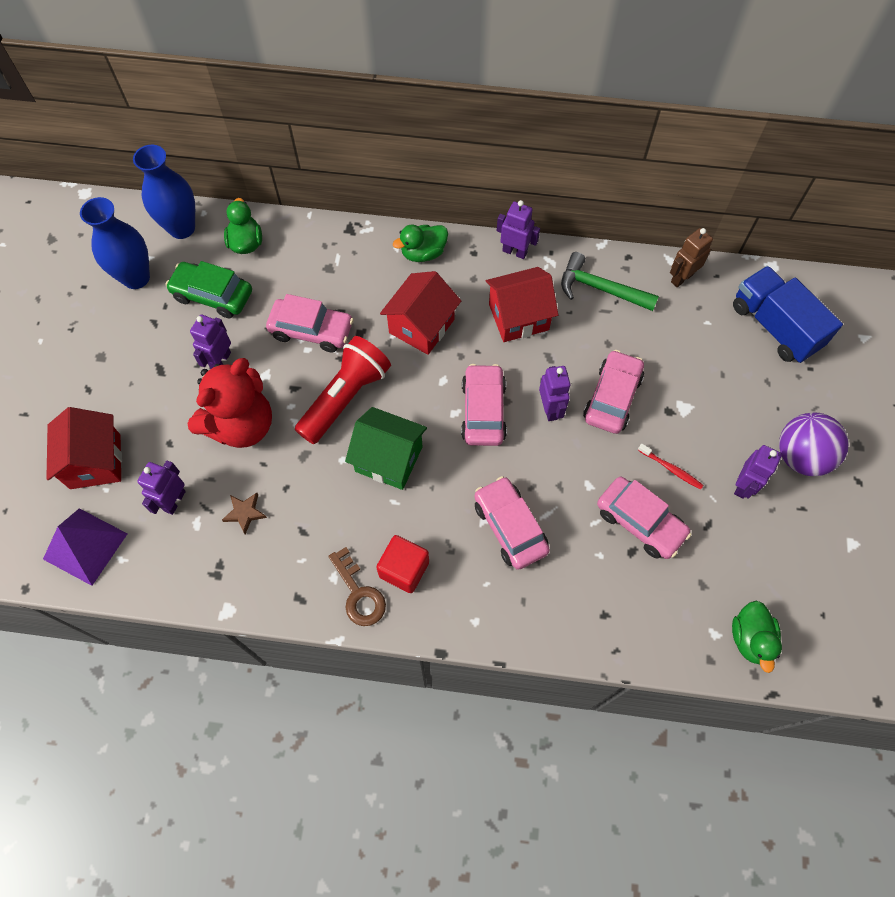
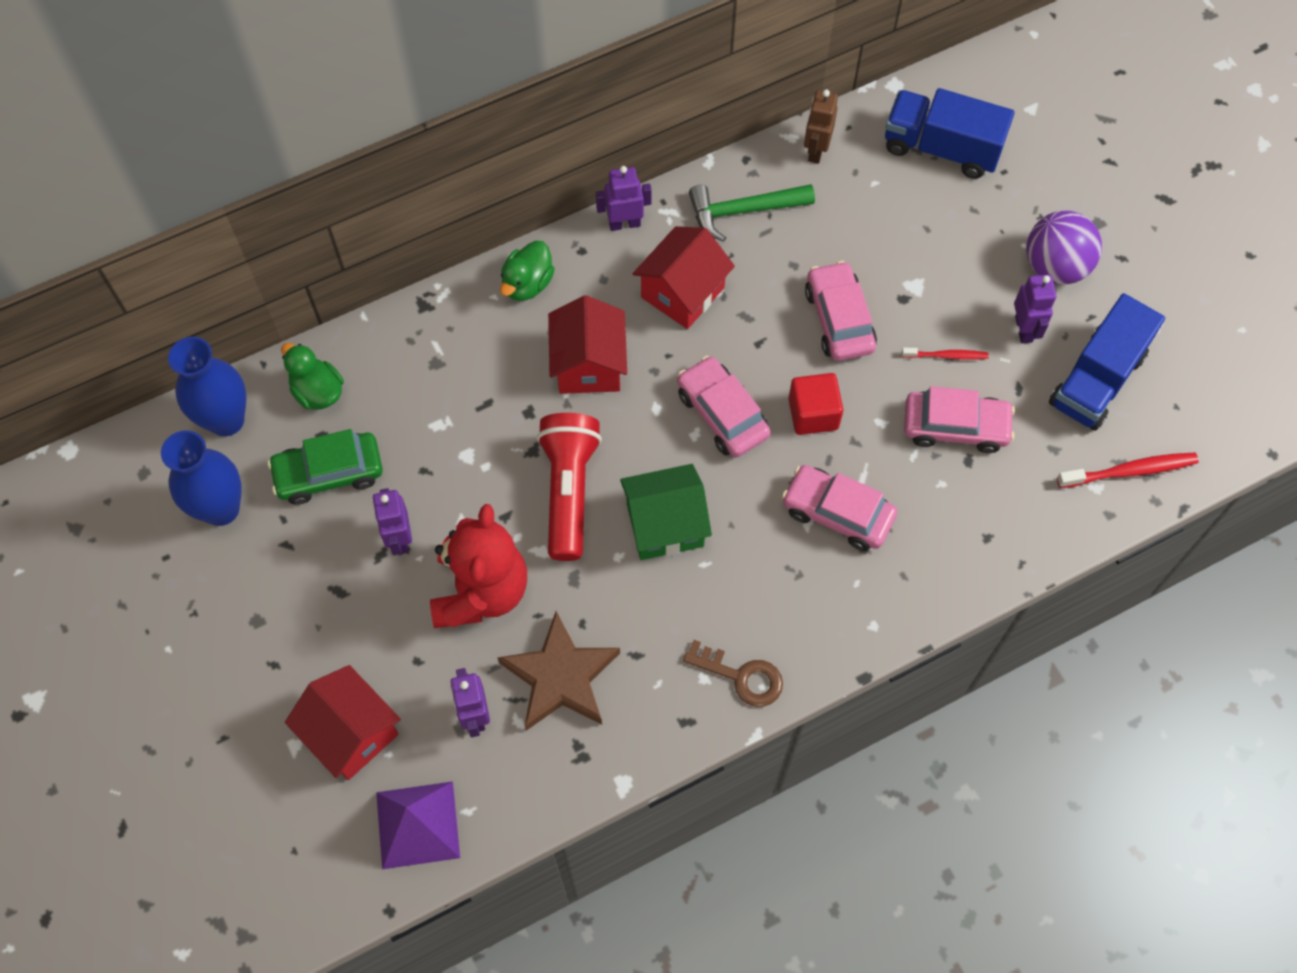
camera: 35 degrees left, 0 degrees up
brown star [222,493,267,534] -> brown star [497,611,620,731], size x2.22
pink car [266,294,354,353] -> none
red cube [376,535,429,593] -> red cube moved to [789,373,843,435]
purple robot [539,366,571,421] -> none
green duck [732,601,782,673] -> red toothbrush [1057,452,1199,488]
none -> blue truck [1049,293,1165,431]

